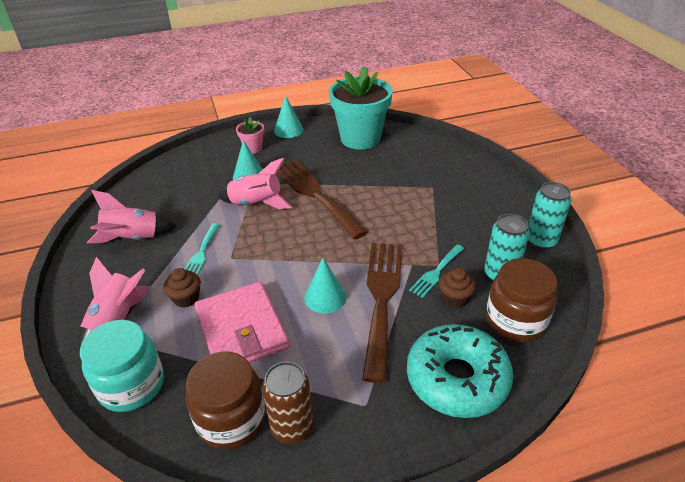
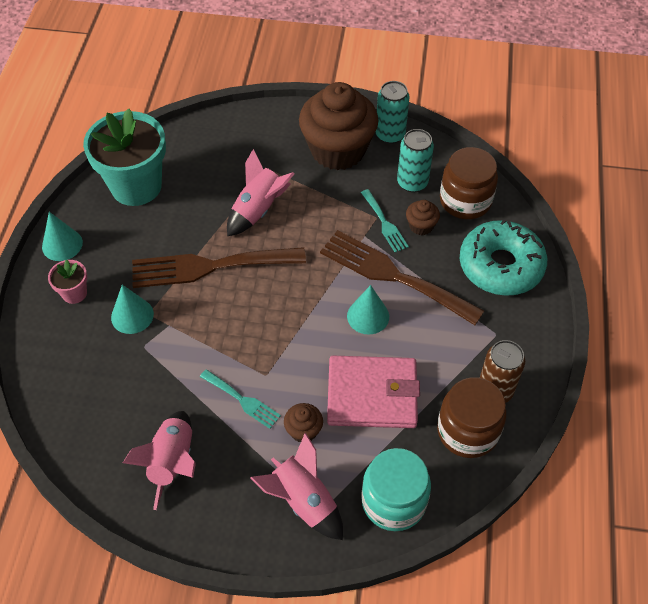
camera: 65 degrees left, 15 degrees up
pink rocket [217,158,293,209] -> pink rocket moved to [227,149,294,236]
none -> brown cupcake [299,82,378,170]

